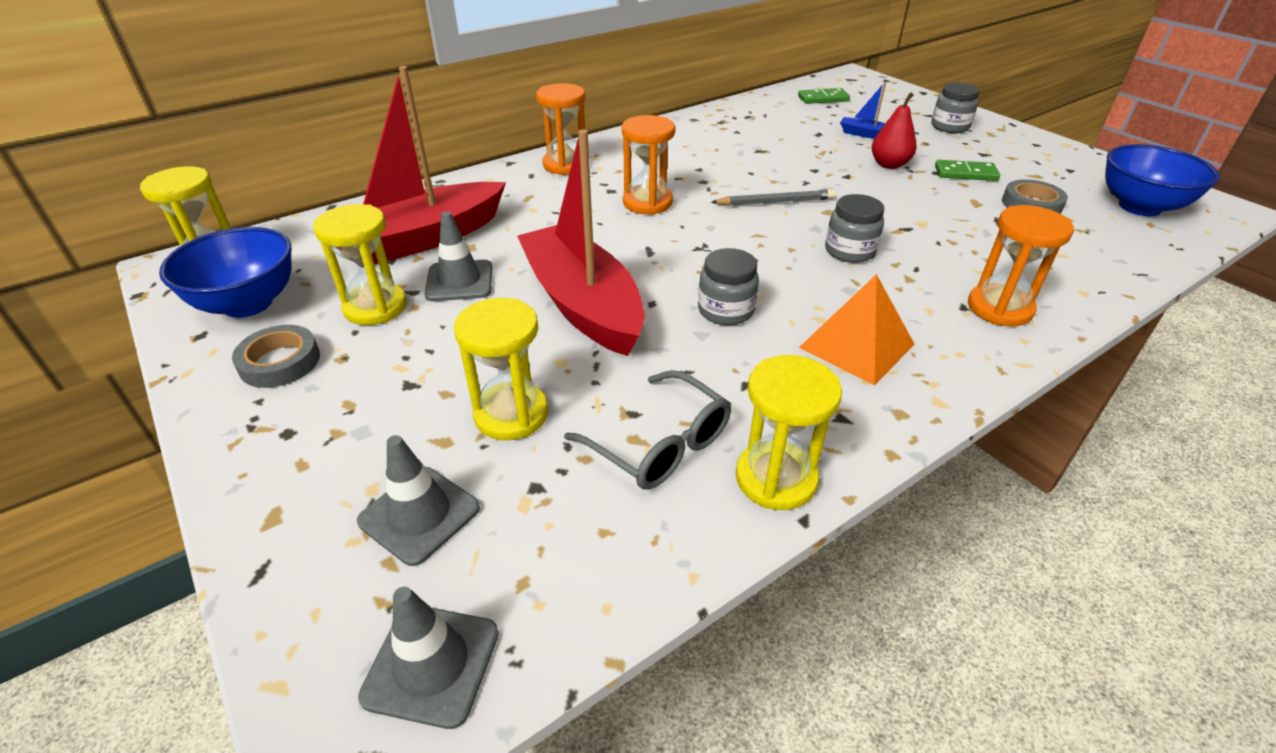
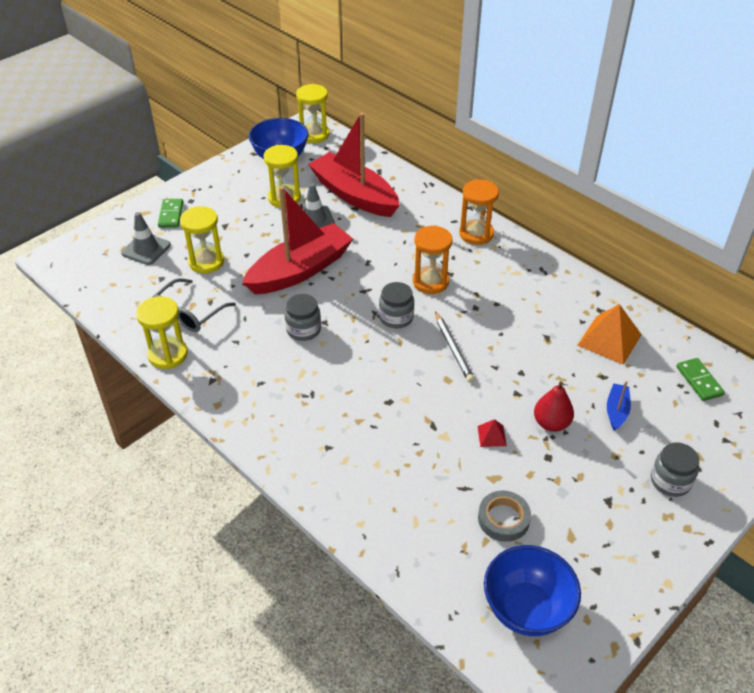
camera: 80 degrees right, 5 degrees up
grey tape [232,325,320,388] -> none
grey traffic cone [358,587,499,729] -> none
orange pyramid [799,274,915,385] -> orange pyramid moved to [577,304,642,365]
grey jar [825,194,884,263] -> grey jar moved to [379,282,414,328]
green domino [935,160,1000,181] -> green domino moved to [158,199,183,228]
orange hourglass [968,205,1074,326] -> none
none -> red pyramid [477,419,507,447]

